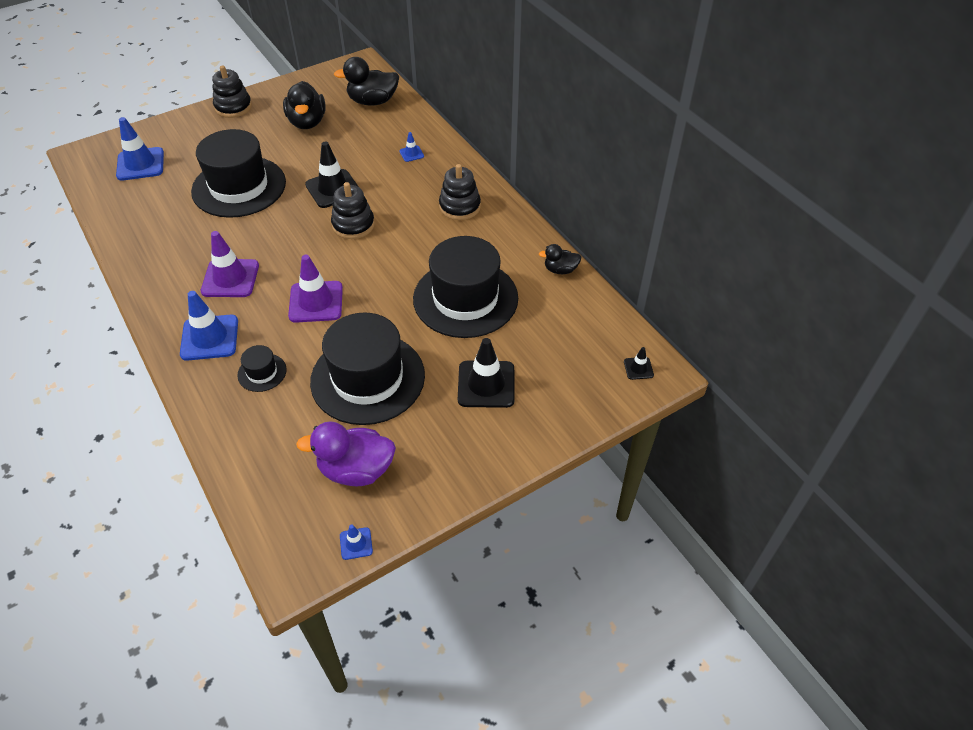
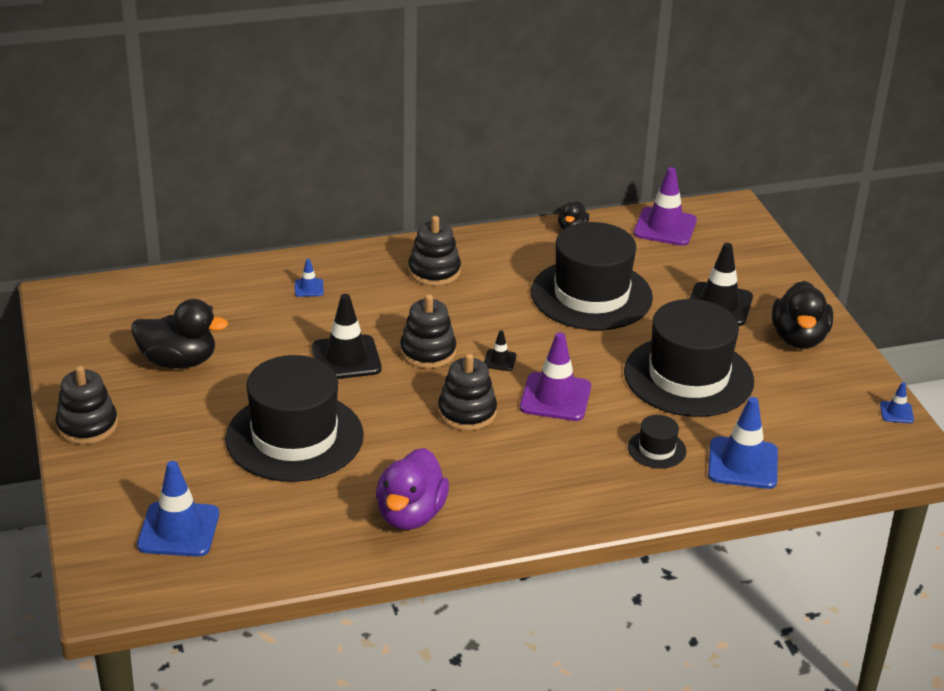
camera: 75 degrees left, 15 degrees down
blue traffic cone [180,291,238,361] -> blue traffic cone moved to [708,397,778,489]
purple traffic cone [201,231,259,297] -> purple traffic cone moved to [634,167,697,246]
purple duck [296,421,396,486] -> purple duck moved to [376,448,449,530]
black duck [334,57,399,106] -> black duck moved to [772,281,833,349]
black traffic cone [624,347,654,380] -> black traffic cone moved to [484,330,517,371]
none -> black stacking toy [438,353,497,431]

